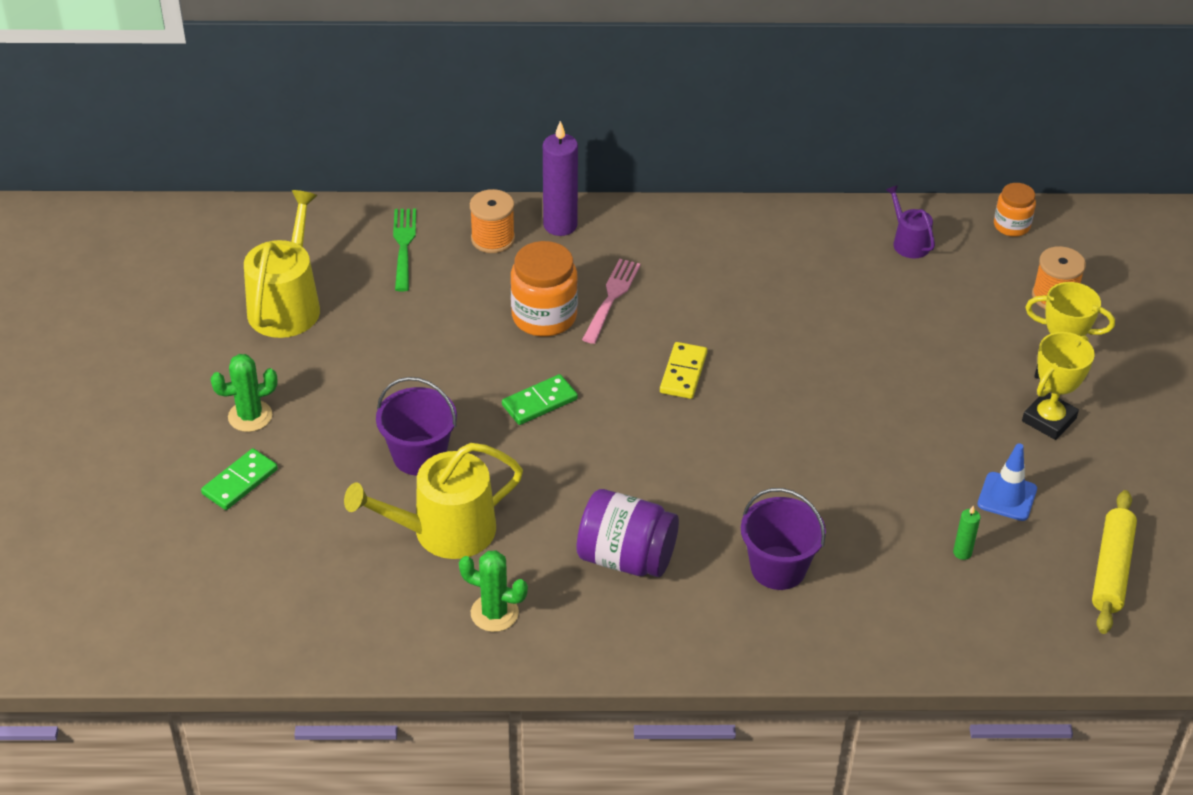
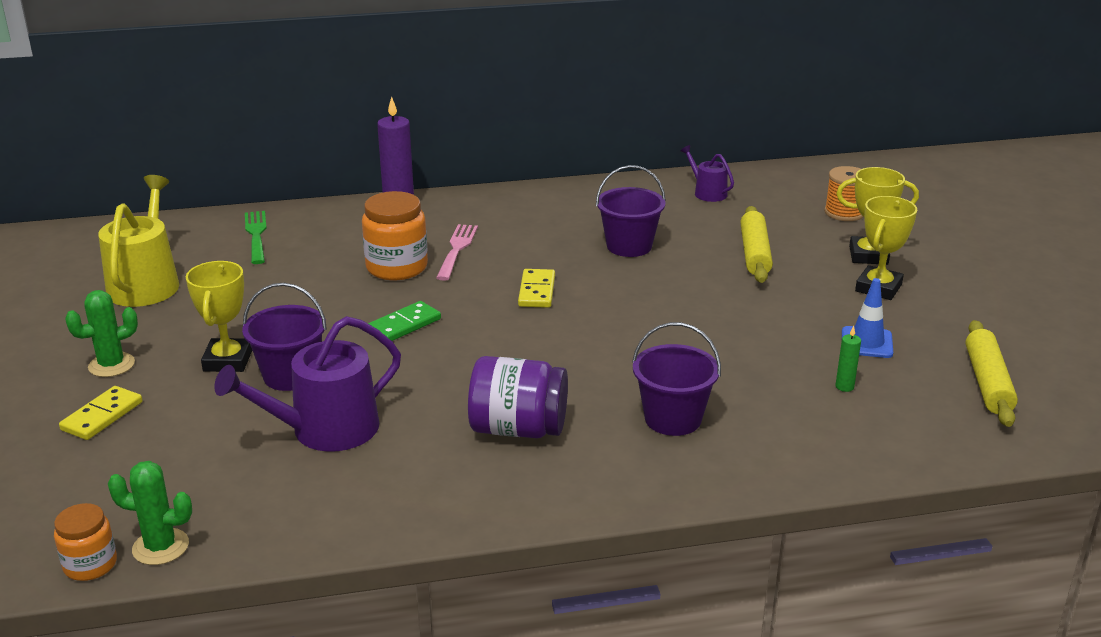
camera: 10 degrees left, 15 degrees down
green domino [201,448,278,510] -> yellow domino [59,386,142,440]
yellow watering can [344,443,523,559] -> purple watering can [214,316,401,452]
green cactus [459,550,528,632] -> green cactus moved to [108,461,192,565]
orange spool [470,189,515,253] -> none
orange jar [994,183,1036,237] -> orange jar moved to [54,503,117,581]
none -> yellow trophy [186,261,252,372]
none -> purple bucket [596,165,666,257]
none -> yellow rolling pin [740,206,773,283]

